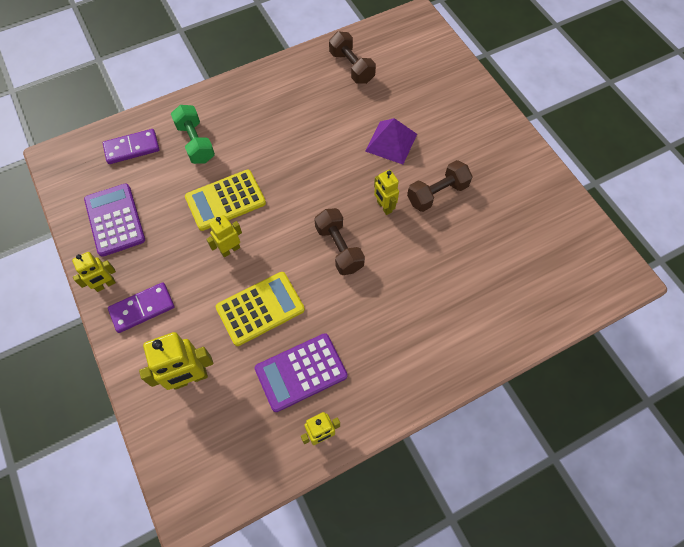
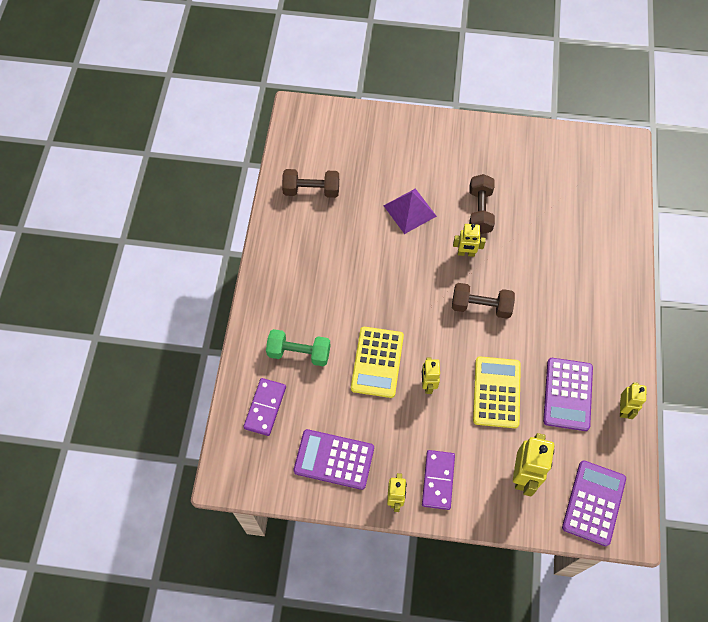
camera: 55 degrees left, 0 degrees up
none -> purple calculator [562,460,626,546]

